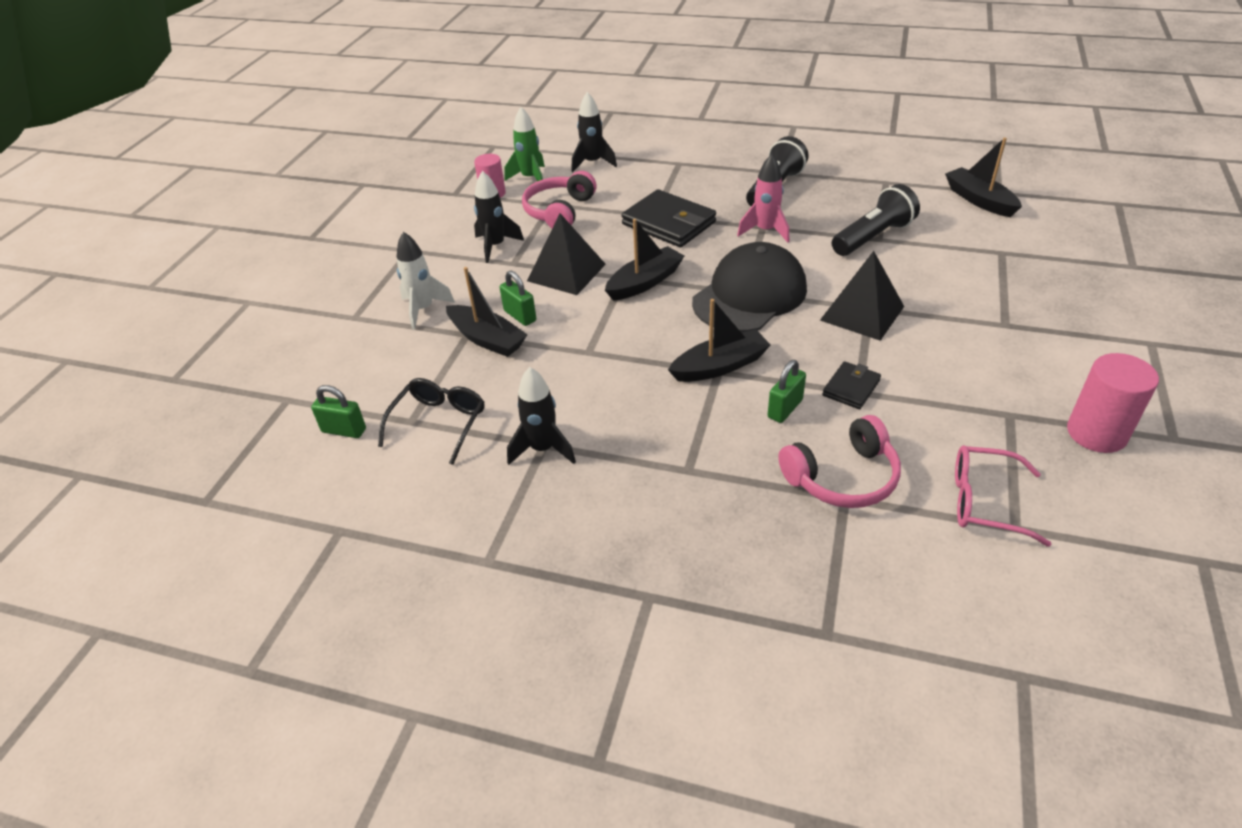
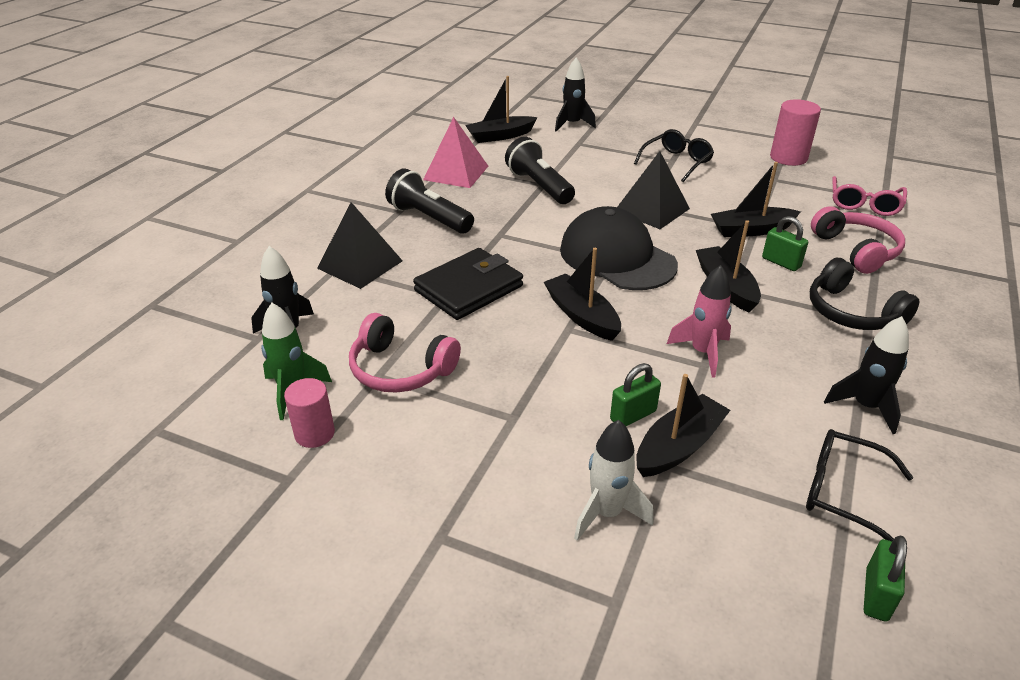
camera: 85 degrees left, 5 degrees down
black rocket [474,171,524,263] -> black rocket moved to [555,57,596,132]
black pyramid [527,213,606,295] -> black pyramid moved to [317,202,403,289]
pink rocket [737,154,789,243] -> pink rocket moved to [667,265,732,378]
black wallet [822,361,881,409] -> black boat [711,162,801,237]
none -> pink pyramid [423,117,488,188]
none -> black glasses [634,129,714,182]
none -> black headphones [810,258,920,330]

